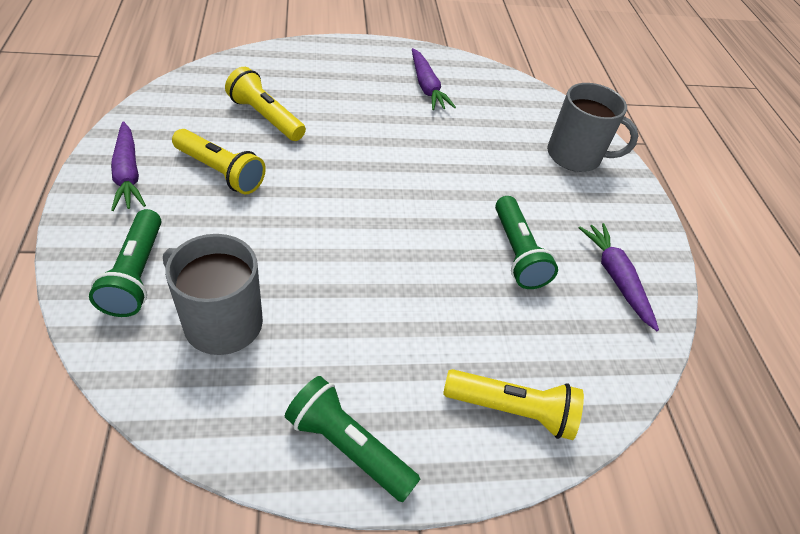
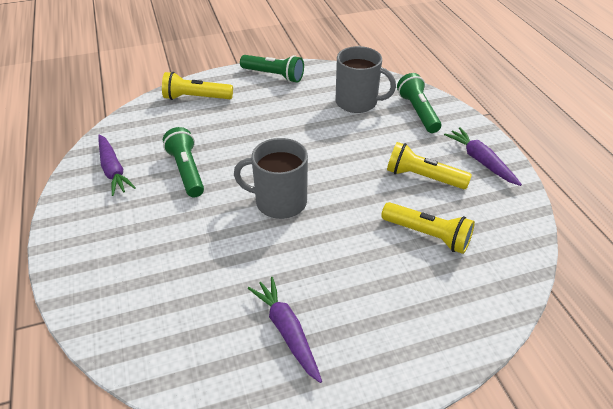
camera: 175 degrees right, 5 degrees down
grey mug [547,83,639,172] -> grey mug moved to [234,138,308,219]

